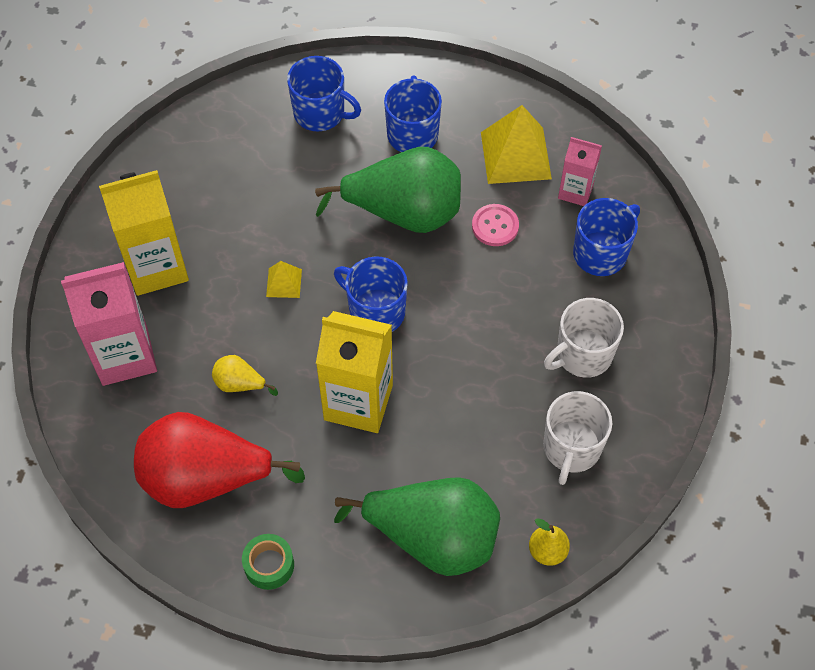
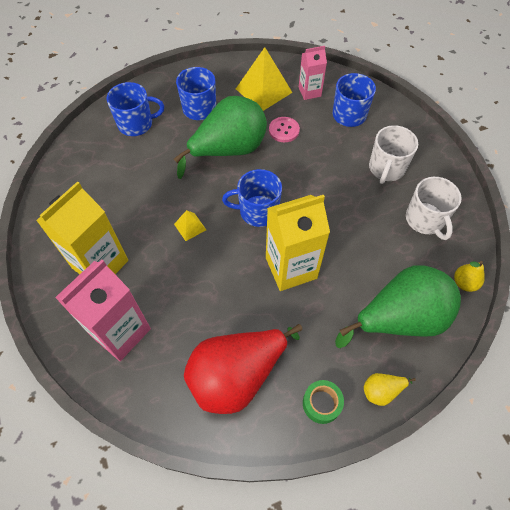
camera: 35 degrees left, 0 degrees up
yellow pear [212,355,278,396] -> yellow pear moved to [364,373,416,406]

